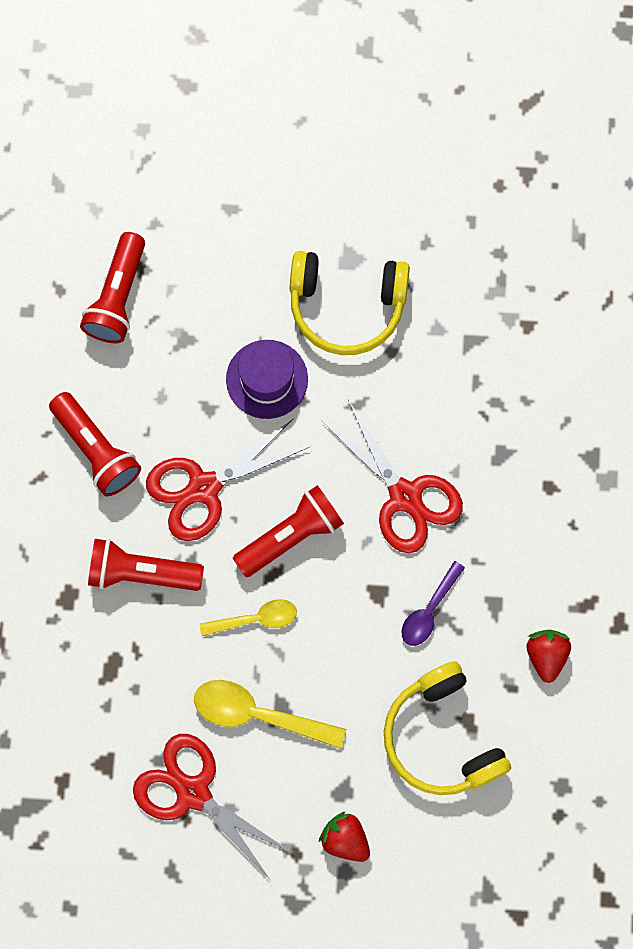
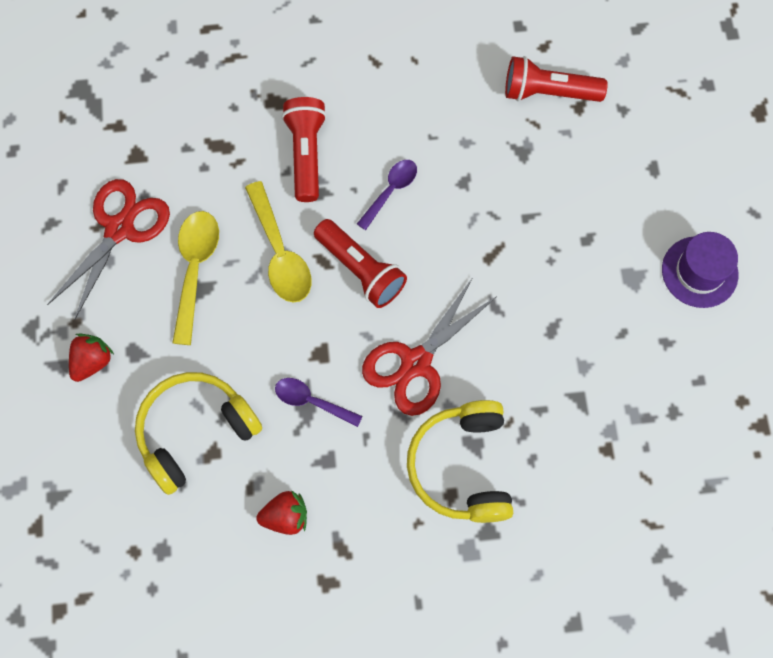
camera: 80 degrees right, 5 degrees down
red flashlight [49,392,141,496] -> none
red scissors [146,419,311,541] -> purple spoon [357,160,417,230]
yellow spoon [199,599,297,636] -> yellow spoon [245,181,311,302], size x1.57
purple hat [226,340,308,419] -> purple hat moved to [662,232,739,308]
yellow headphones [290,251,410,355] -> yellow headphones moved to [407,400,513,523]

